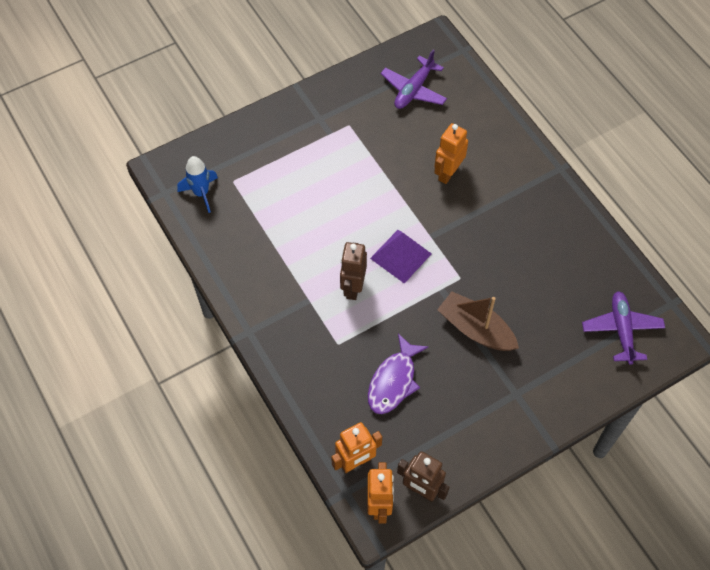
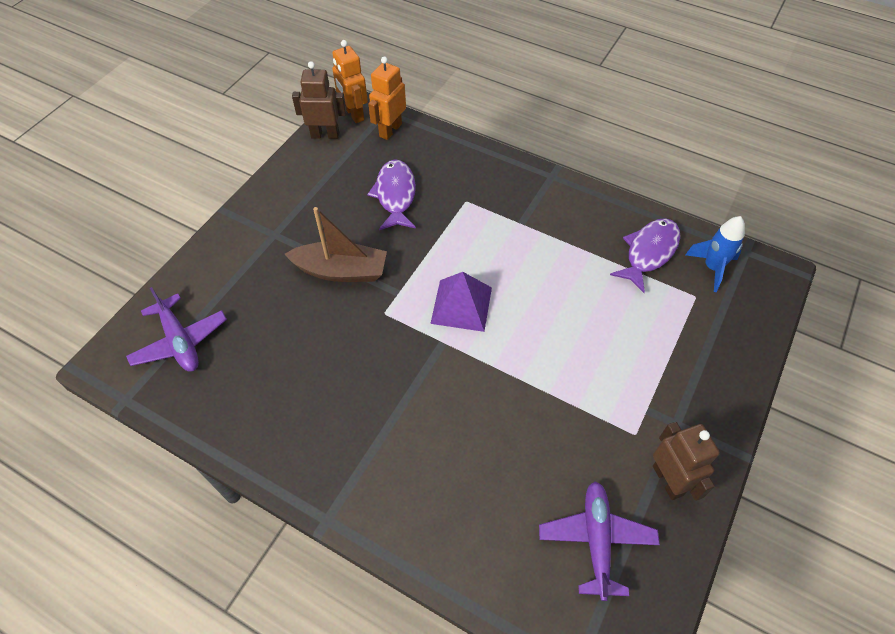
camera: 150 degrees right, 5 degrees down
brown robot [340,242,367,300] -> brown robot moved to [653,422,720,501]
orange robot [434,123,468,184] -> none
none -> purple fish [610,218,680,293]

